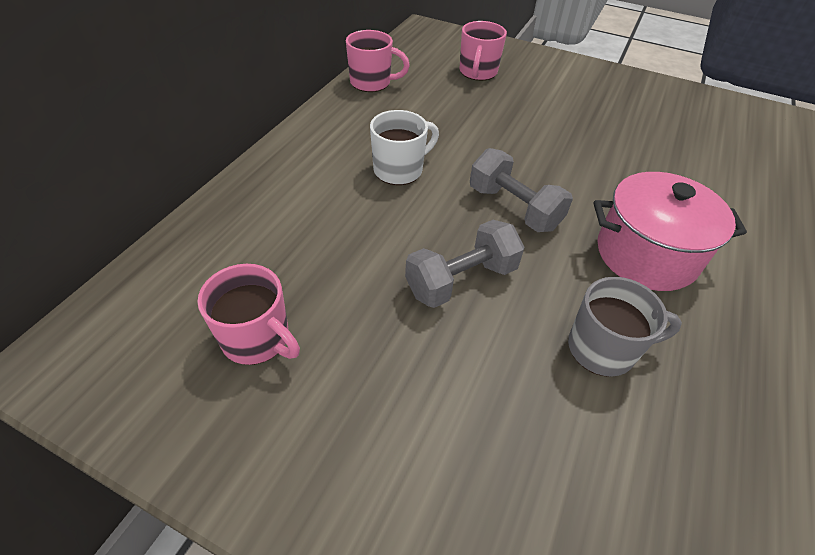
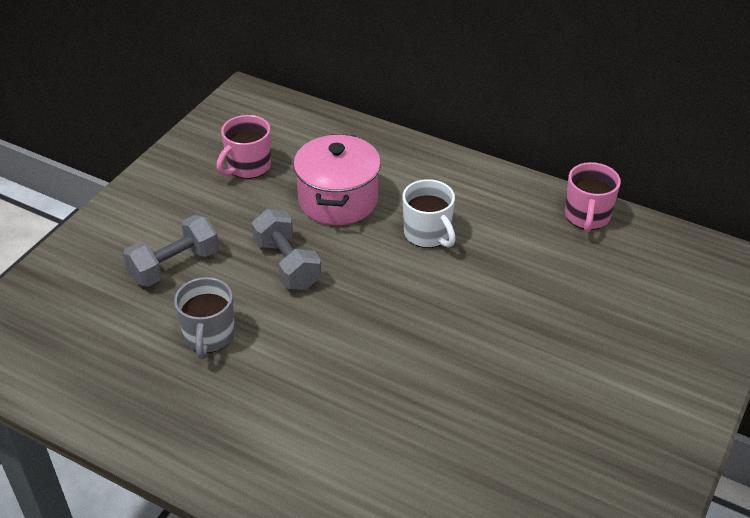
camera: 95 degrees right, 5 degrees down
pink mug [459,21,507,81] -> none
grey dumbbell [470,148,573,232] -> grey dumbbell moved to [123,215,219,287]
pink pot [593,172,747,291] -> pink pot moved to [293,134,381,225]

